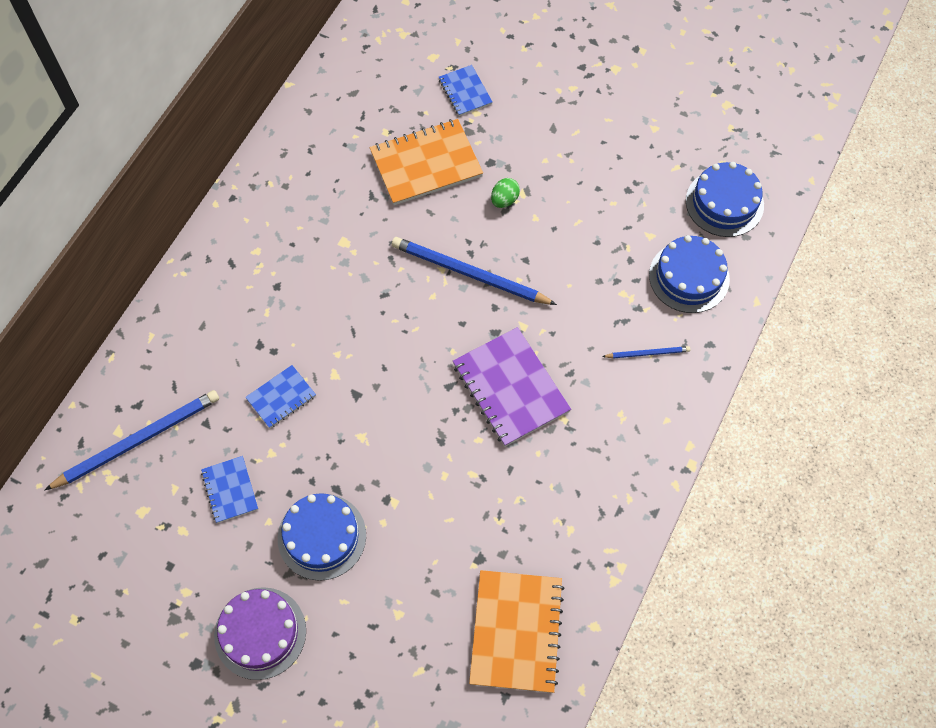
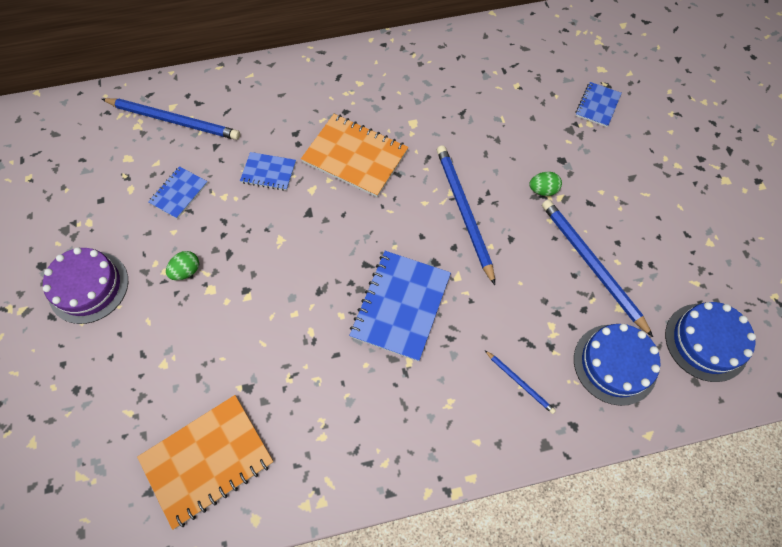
camera: 50 degrees right, 0 degrees up
blue cake [278,493,366,581] -> green egg [166,251,199,280]
orange notebook [370,119,483,205] -> orange notebook moved to [301,114,409,197]
purple notebook [453,327,571,447] -> blue notebook [349,251,451,362]
none -> blue pencil [542,200,653,337]

